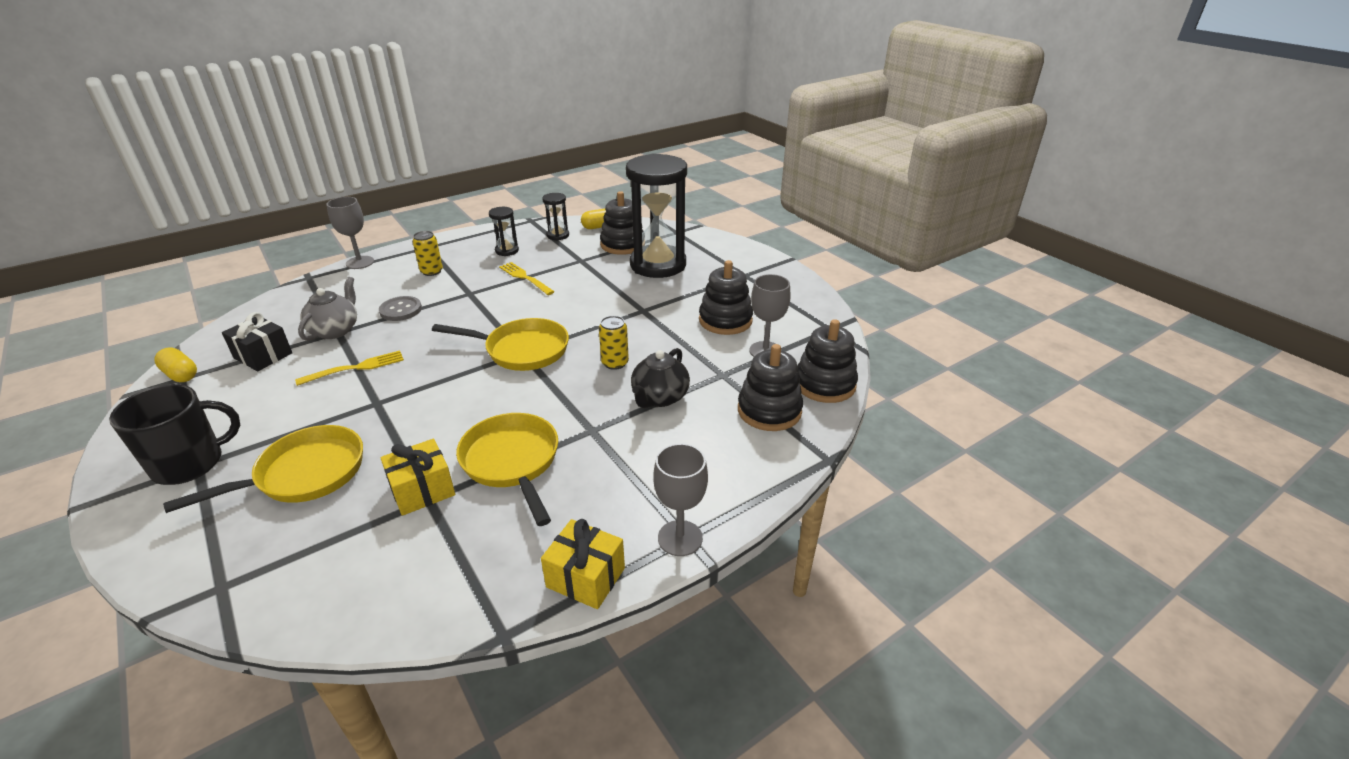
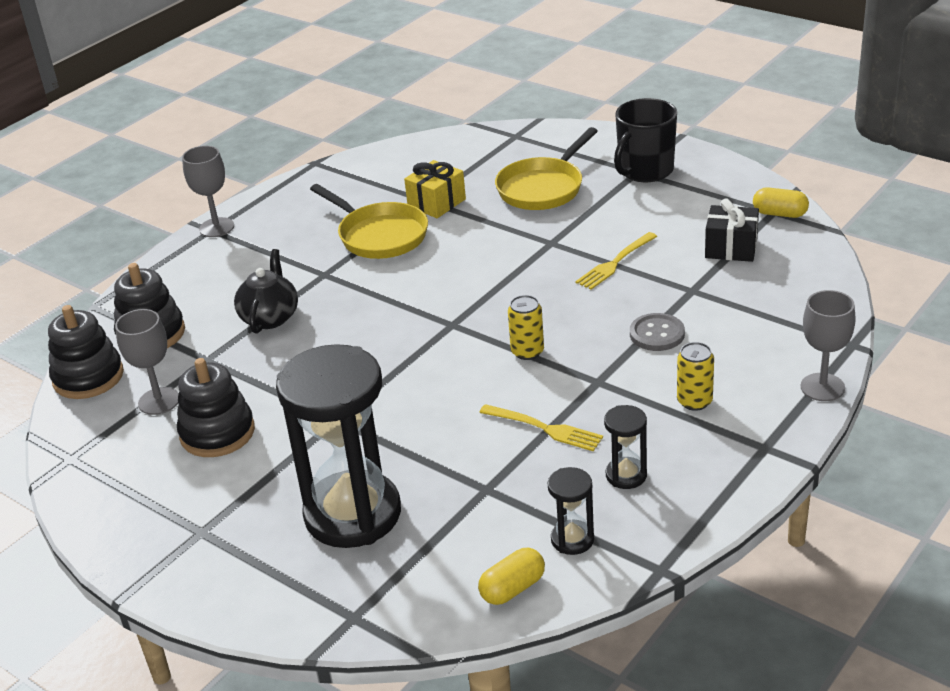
camera: 165 degrees right, 0 degrees up
grey teapot [298,277,357,341] -> none
yellow pan [432,318,569,371] -> none
yellow gift [541,519,625,609] -> none
yellow can [599,316,629,370] -> yellow can moved to [508,295,544,360]
black stacking toy [600,191,644,255] -> none

